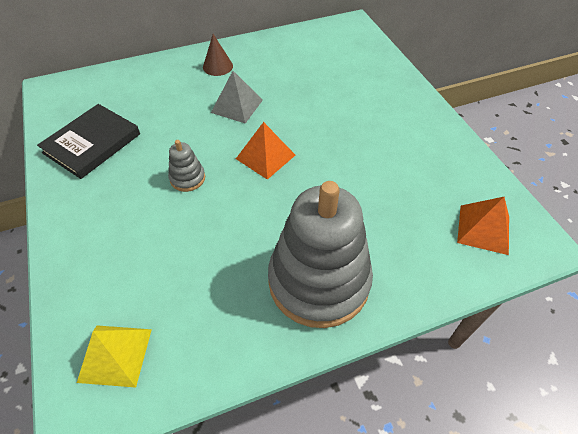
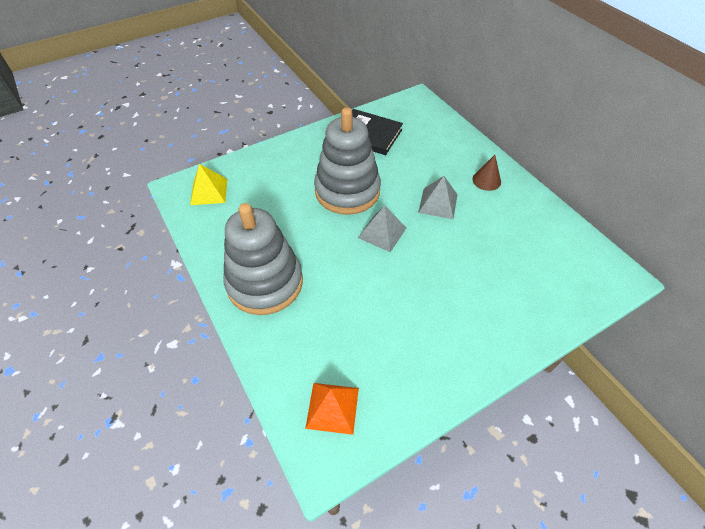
camera: 80 degrees right, 0 degrees up
grey stacking toy [168,140,205,192] -> grey stacking toy [314,107,381,215], size x2.41
orange pyramid [236,122,295,180] -> grey pyramid [358,206,407,252]

